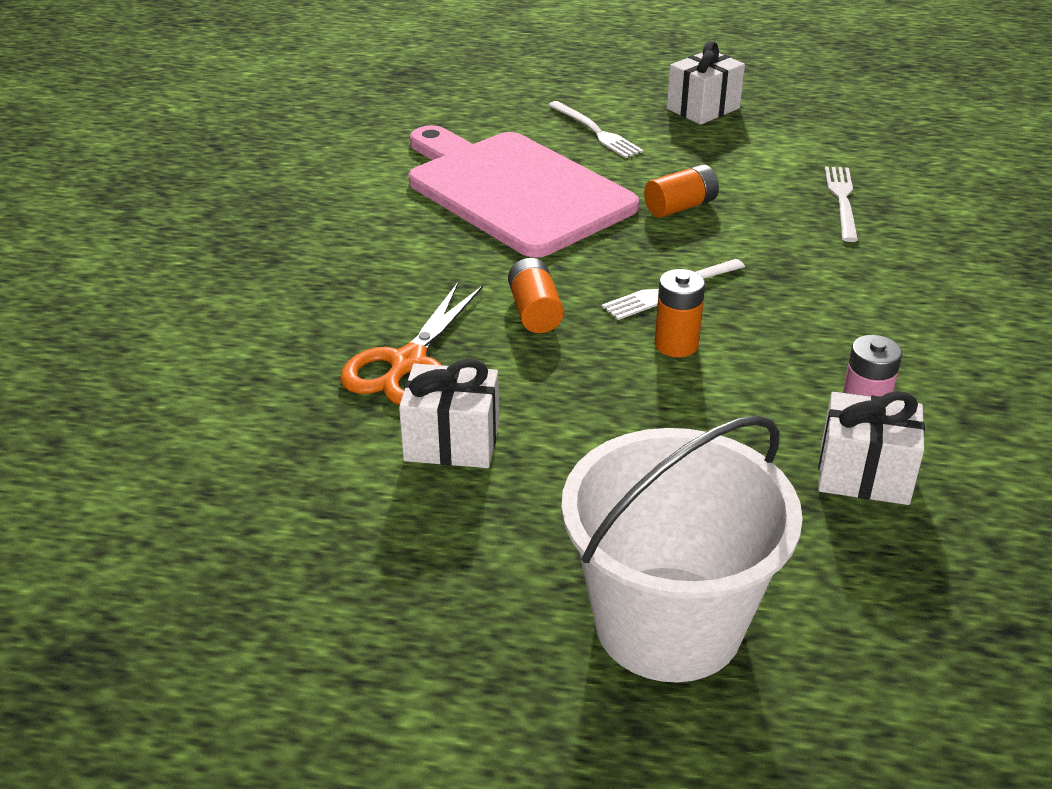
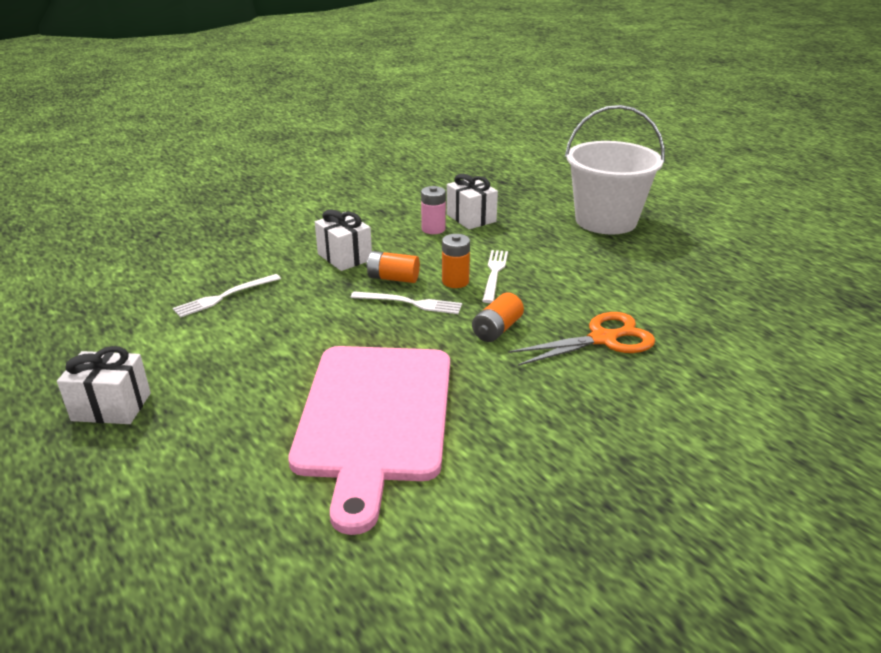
camera: 135 degrees left, 5 degrees down
white gift [399,359,499,468] -> white gift moved to [315,210,372,271]
white fork [548,101,643,158] -> white fork moved to [482,250,508,303]
orange battery [644,164,719,218] -> orange battery moved to [366,251,420,283]

